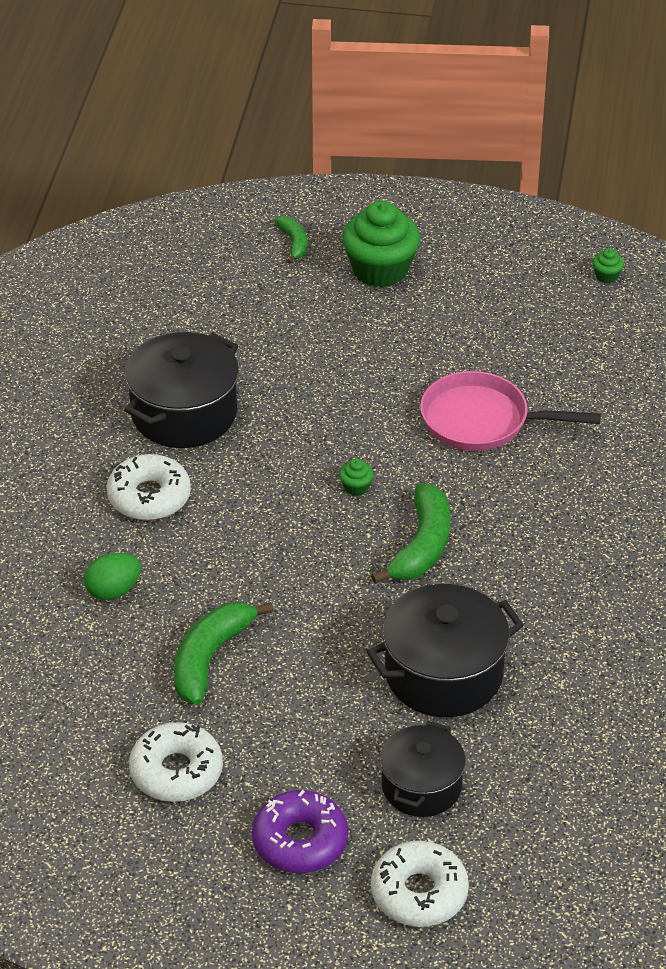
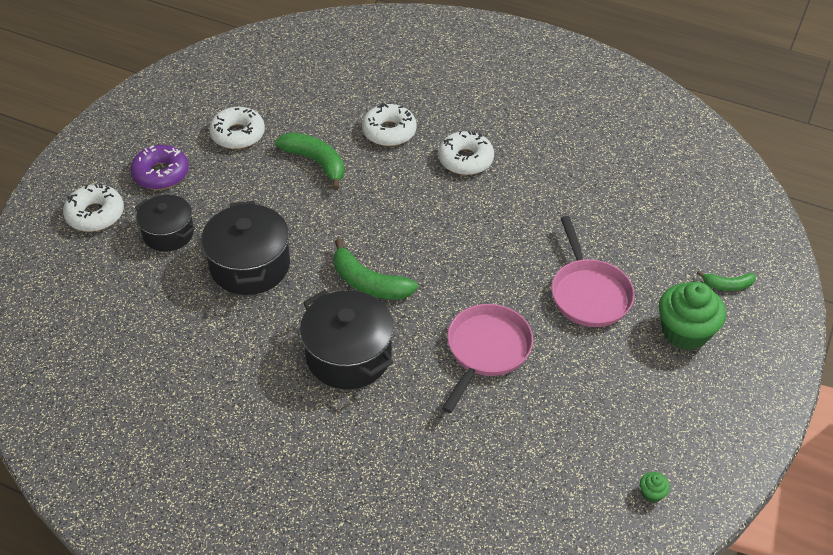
camera: 105 degrees right, 5 degrees up
green egg [84,553,141,600] -> white donut [362,103,417,146]
black pot [124,332,239,448] -> black pot moved to [300,290,394,389]
green cupcake [339,459,374,496] -> none
none -> pink pan [551,216,635,327]

